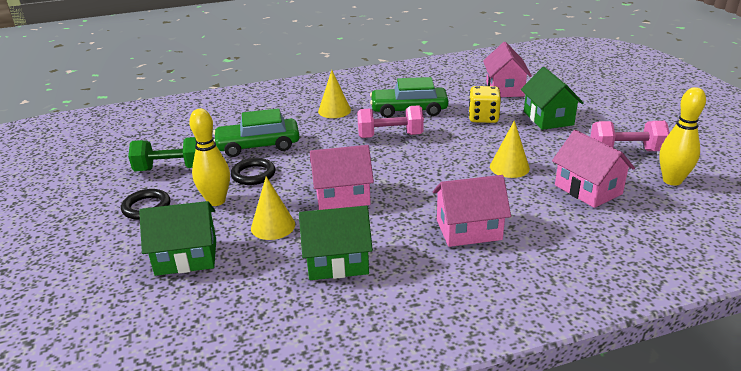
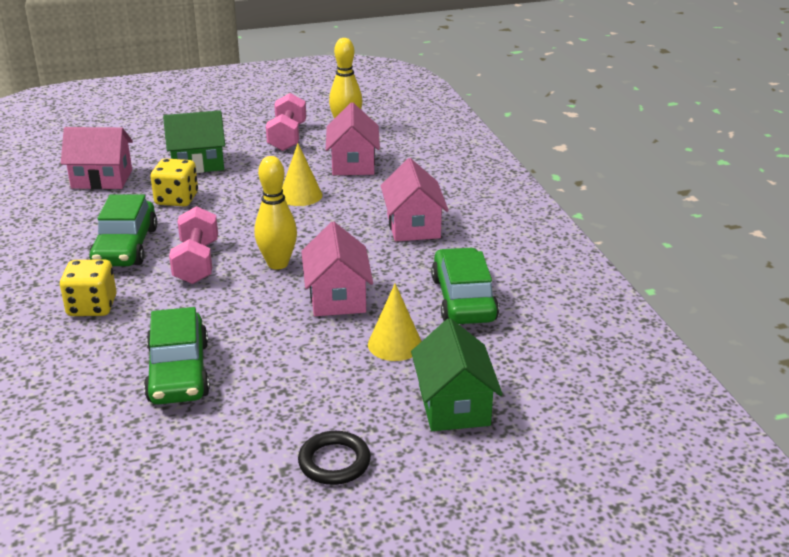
camera: 90 degrees left, 0 degrees up
green dumbbell [128,137,197,171] -> none
yellow bowling pin [189,109,230,206] -> yellow bowling pin moved to [254,156,297,270]
black ring [231,158,276,185] -> none
green house [299,206,373,280] -> green car [431,247,499,324]
yellow cone [318,70,351,118] -> yellow dice [60,259,117,316]
pink house [552,130,635,208] -> pink house turned 60 degrees counterclockwise [326,103,380,175]

